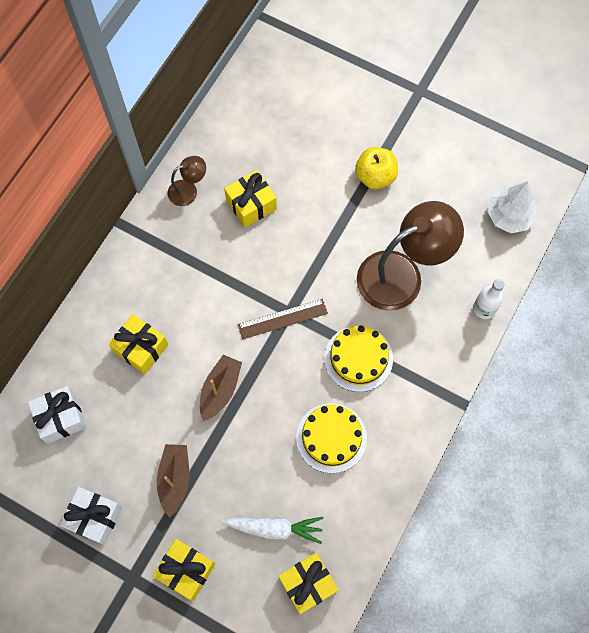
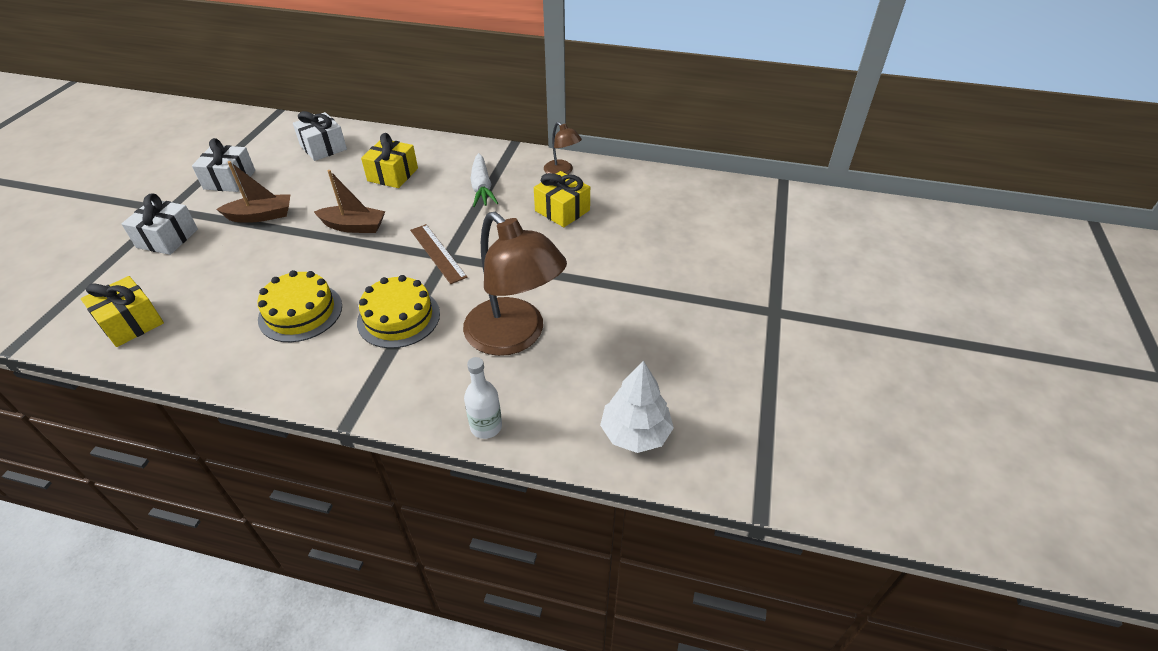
camera: 75 degrees right, 25 degrees down
yellow gift [153,539,215,601] -> white gift [122,194,198,255]
white carrot [222,517,323,544] -> white carrot moved to [470,153,498,207]
yellow apple [355,147,398,189] -> none

